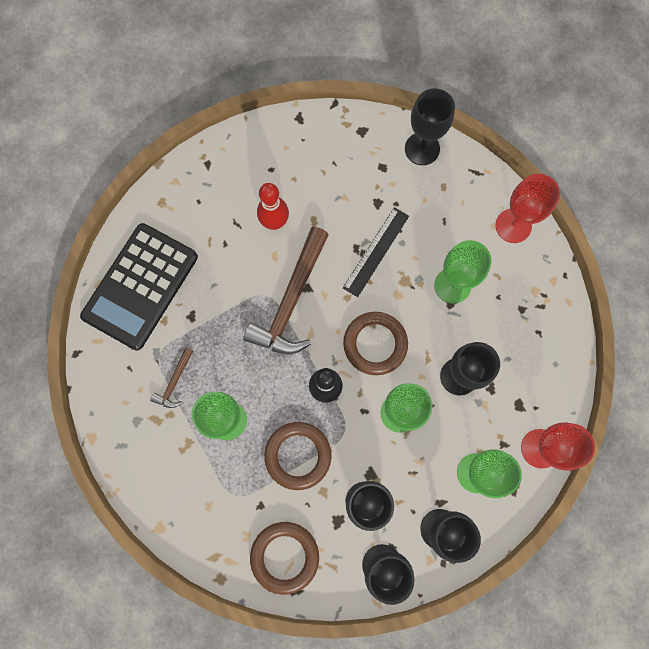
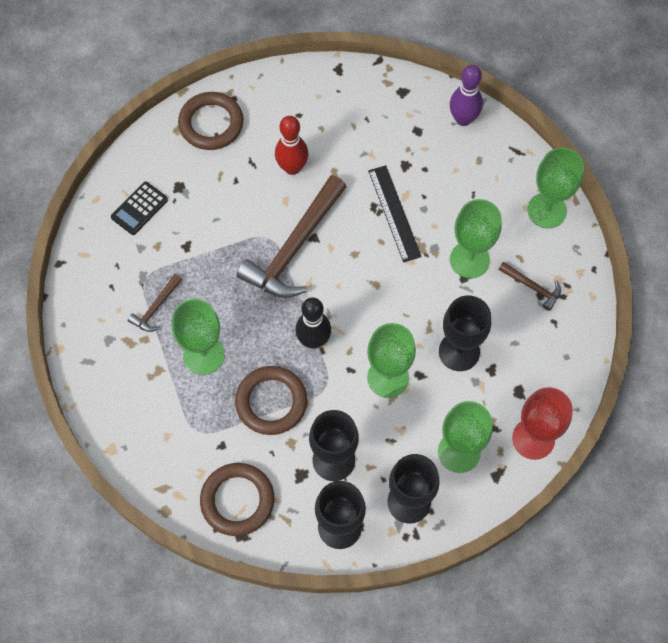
camera: 10 degrees right, 10 degrees down
black calculator [80,223,198,351] -> black calculator [111,182,168,235], size x0.43
black ruler [343,207,409,297] -> black ruler turned 60 degrees counterclockwise [368,165,422,262]
brown ring [343,312,408,375] -> brown ring moved to [178,92,244,150]
black goblet [405,88,455,165] -> purple bowling pin [450,65,483,126]
red goblet [495,174,560,243] -> green goblet [527,147,584,228]
none -> brown hammer [498,262,561,311]

